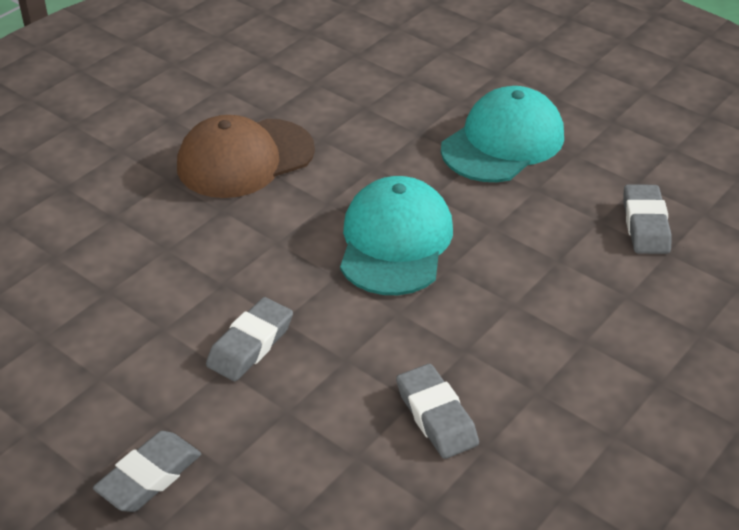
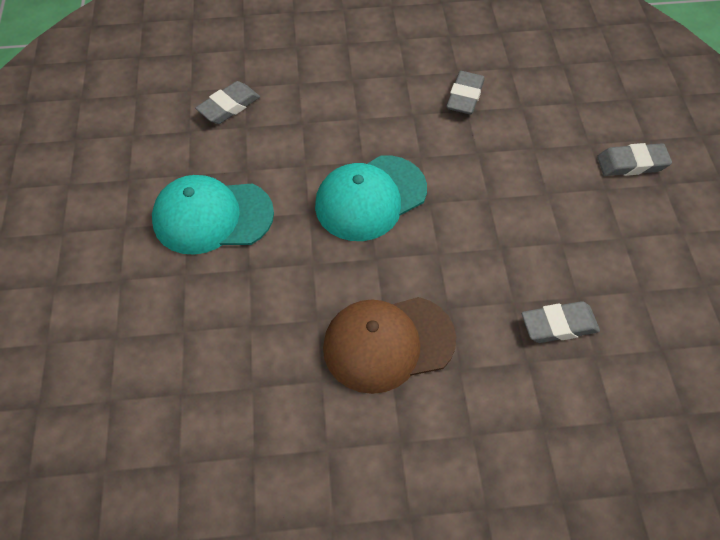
camera: 135 degrees left, 15 degrees up
brown cap [177,115,315,198] -> brown cap turned 150 degrees clockwise [323,297,456,394]
grey eraser [206,297,293,381] -> grey eraser moved to [522,301,600,343]

